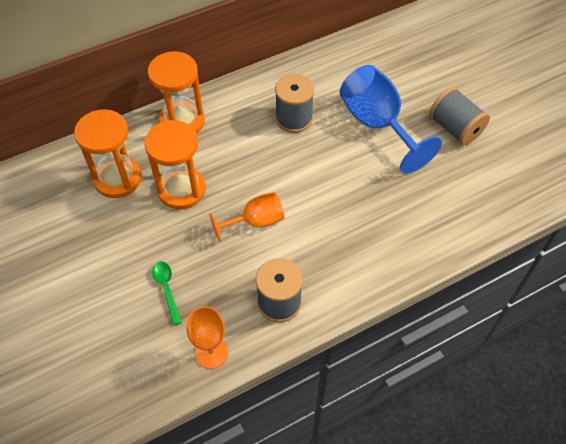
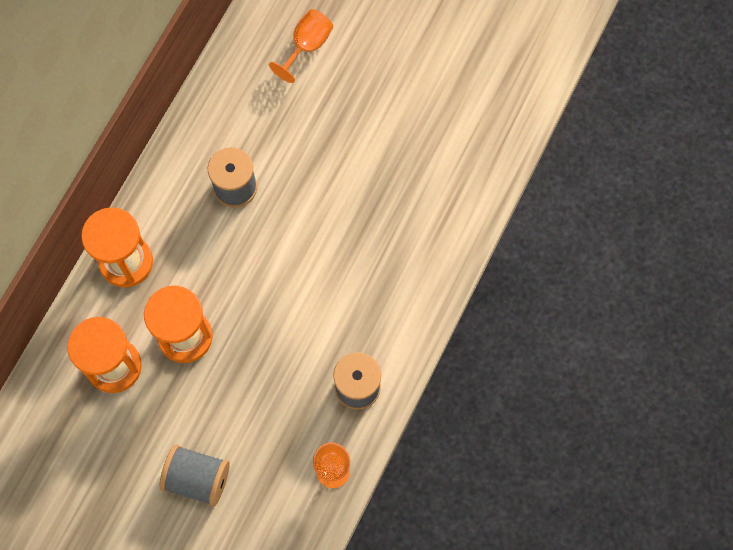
camera: 35 degrees left, 15 degrees up
green spoon [152,261,182,326] -> none
orange goblet [209,192,284,242] -> orange goblet moved to [269,9,333,83]
blue goblet [340,65,442,174] -> none
grey spool [429,87,490,145] -> grey spool moved to [159,444,230,507]

